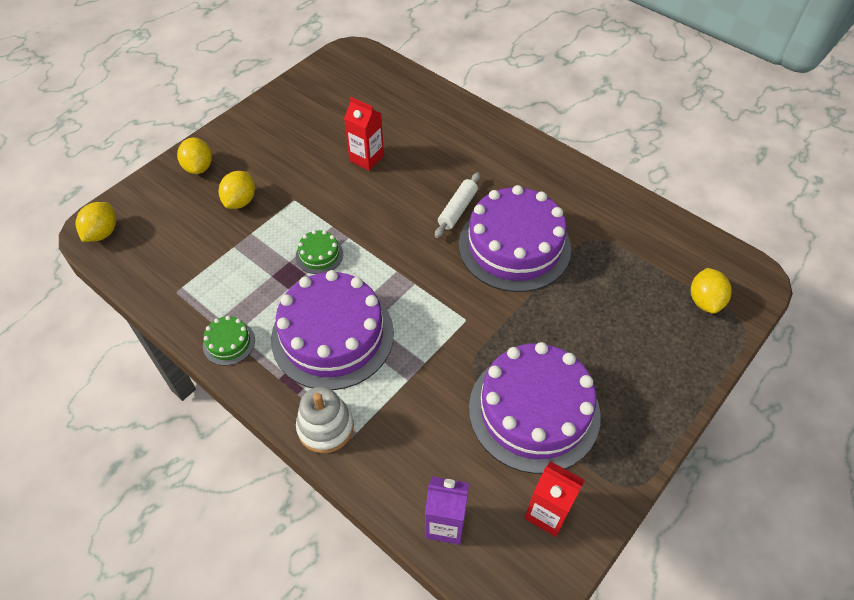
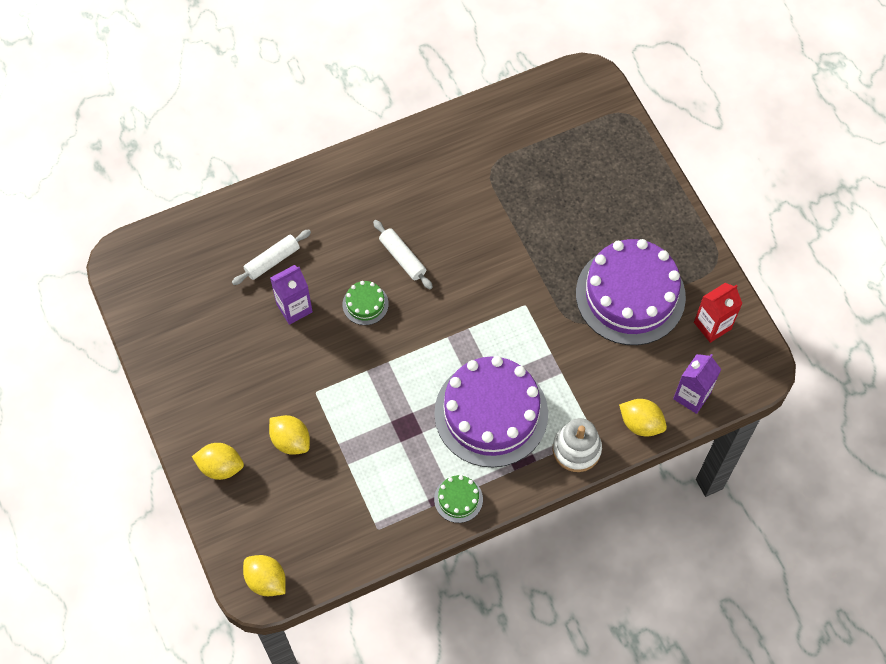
camera: 65 degrees left, 10 degrees up
green cake [296,230,343,274] -> green cake moved to [343,281,389,325]
red carton [344,97,384,171] -> purple carton [270,265,313,325]
purple cake [459,185,571,292] -> none
yellow lemon [691,268,732,314] -> yellow lemon moved to [619,399,667,437]
none -> white rolling pin [232,229,311,285]

